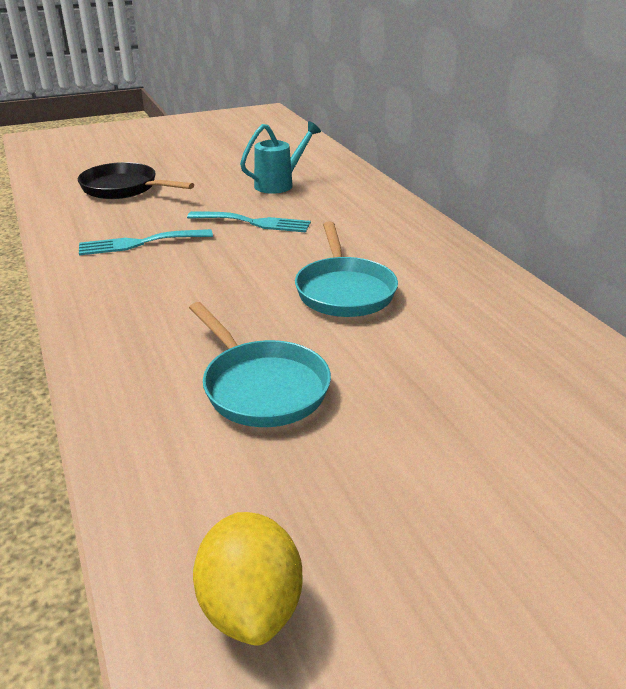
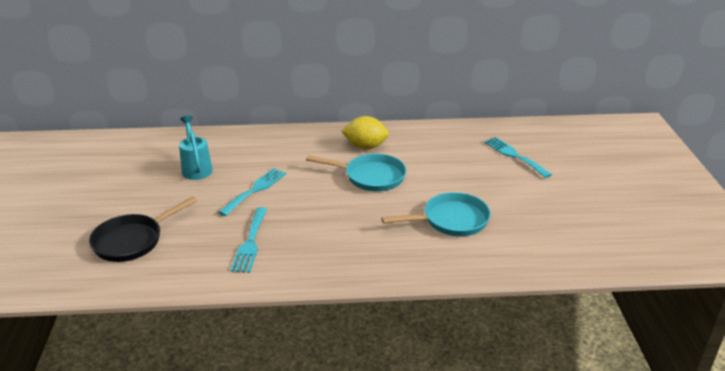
camera: 70 degrees left, 0 degrees up
yellow lemon [193,512,302,646] -> yellow lemon moved to [342,116,389,149]
none -> turquoise fork [484,137,552,178]

